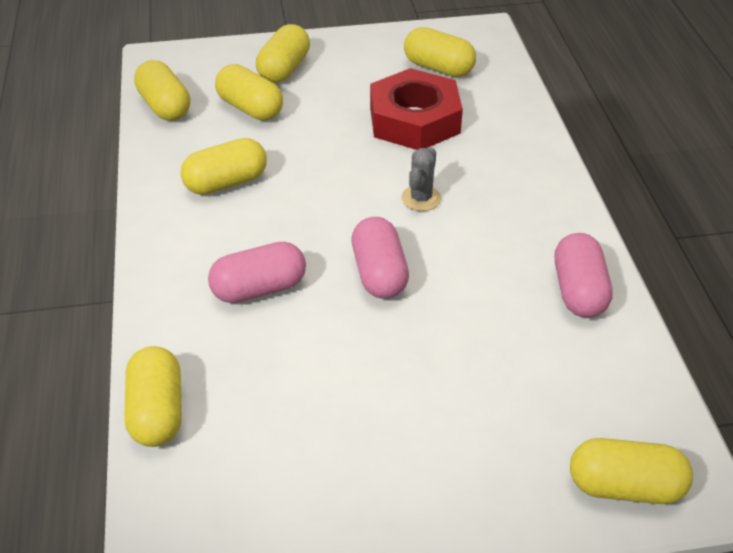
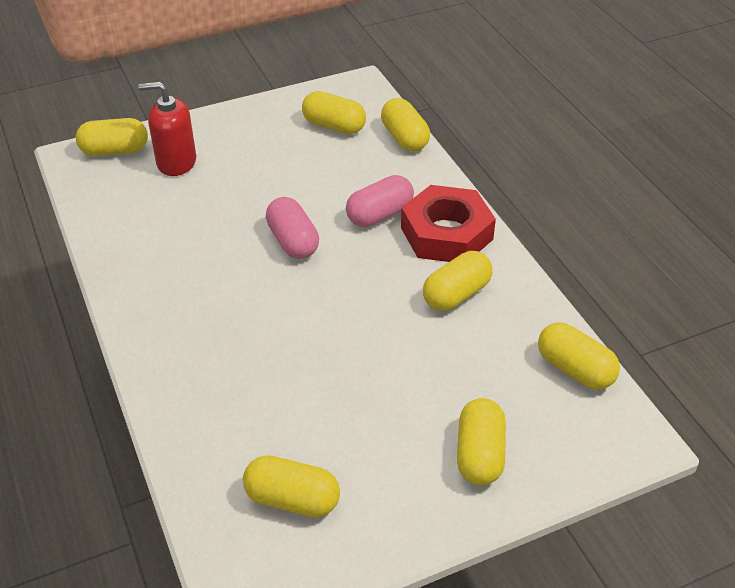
camera: 165 degrees right, 0 degrees up
yellow capsule [215,64,283,120] -> yellow capsule moved to [302,91,366,134]
red nut [370,68,463,150] -> red nut moved to [401,185,496,262]
grey cactus [401,147,441,211] -> none
pink capsule [555,233,613,318] -> none
none -> red soap dispenser [139,82,196,176]

